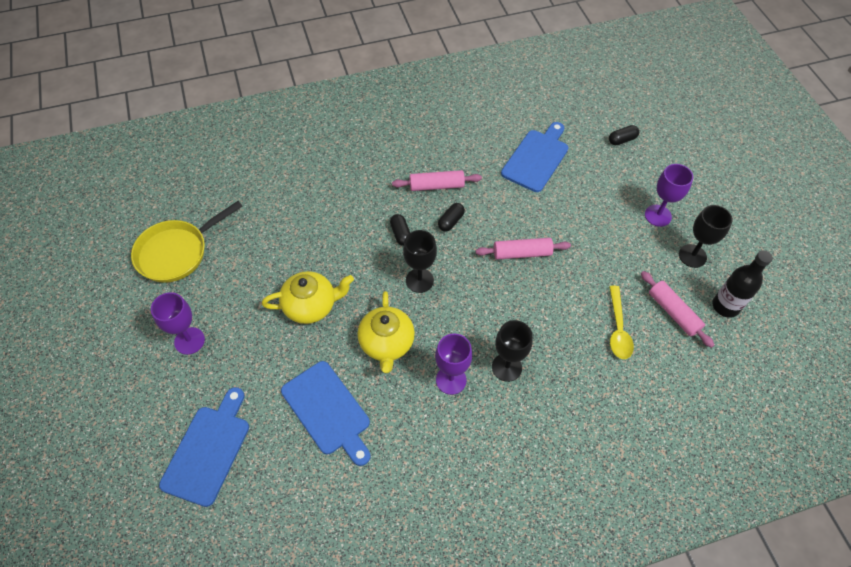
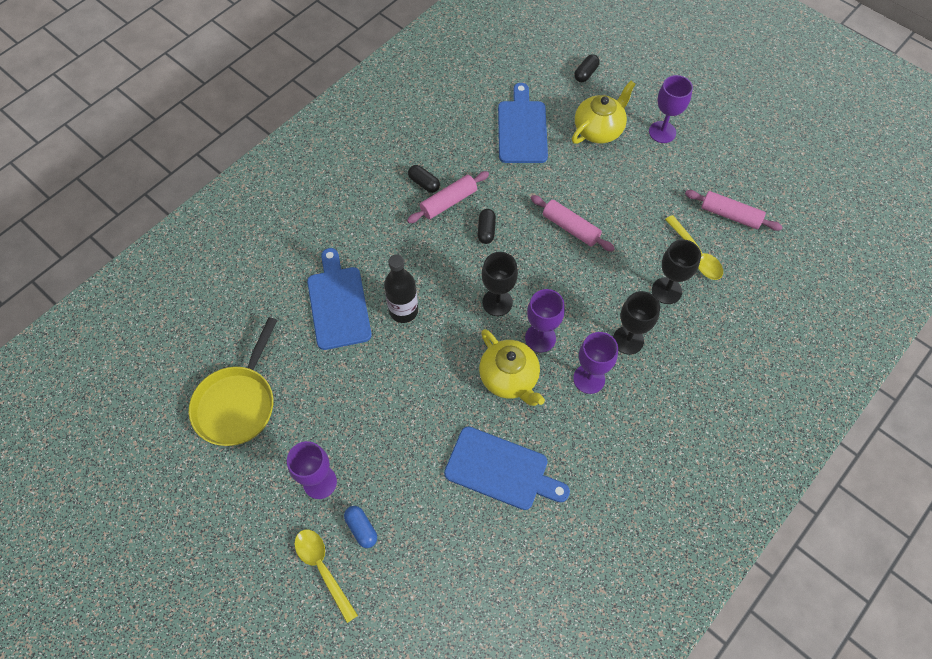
camera: 30 degrees left, 5 degrees up
blue cutting board [159,387,249,507] -> blue cutting board moved to [307,248,372,350]
yellow teapot [262,271,354,324] -> yellow teapot moved to [572,81,636,144]
black capsule [390,214,410,246] -> black capsule moved to [408,165,440,193]
pink rolling pin [476,238,571,260] -> pink rolling pin turned 75 degrees clockwise [531,195,615,252]
black goblet [679,205,733,268] -> black goblet moved to [652,239,701,304]
black bottle [712,250,773,318] -> black bottle moved to [384,255,418,323]
none -> yellow spoon [295,530,358,623]
none -> blue capsule [344,506,377,548]
none -> purple goblet [525,289,565,352]

